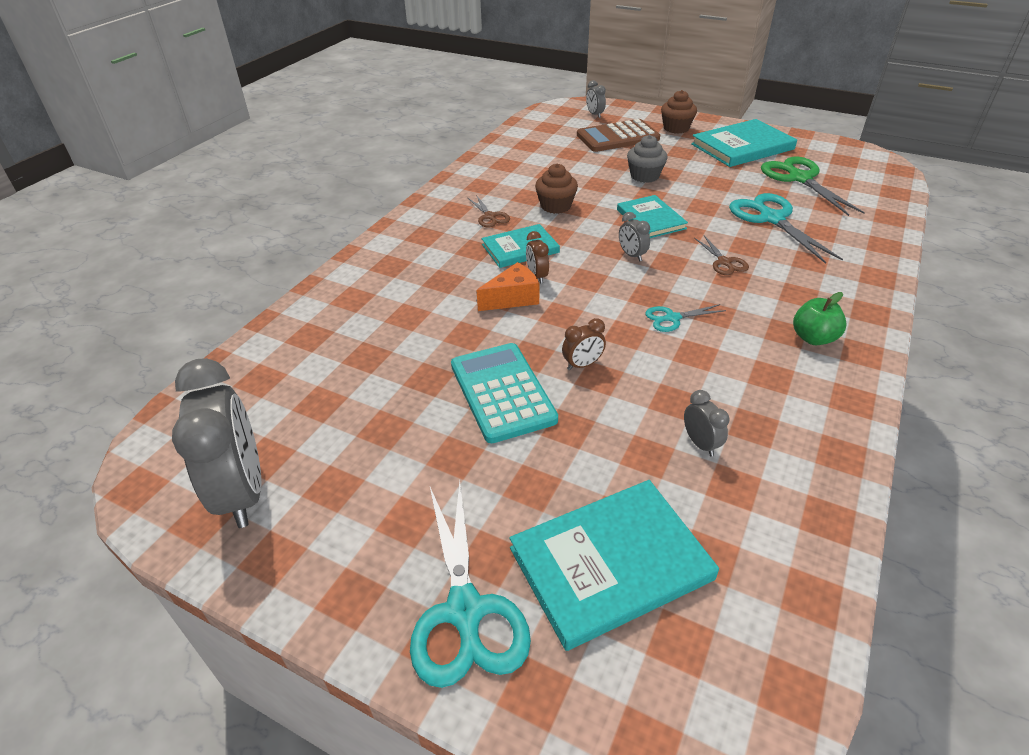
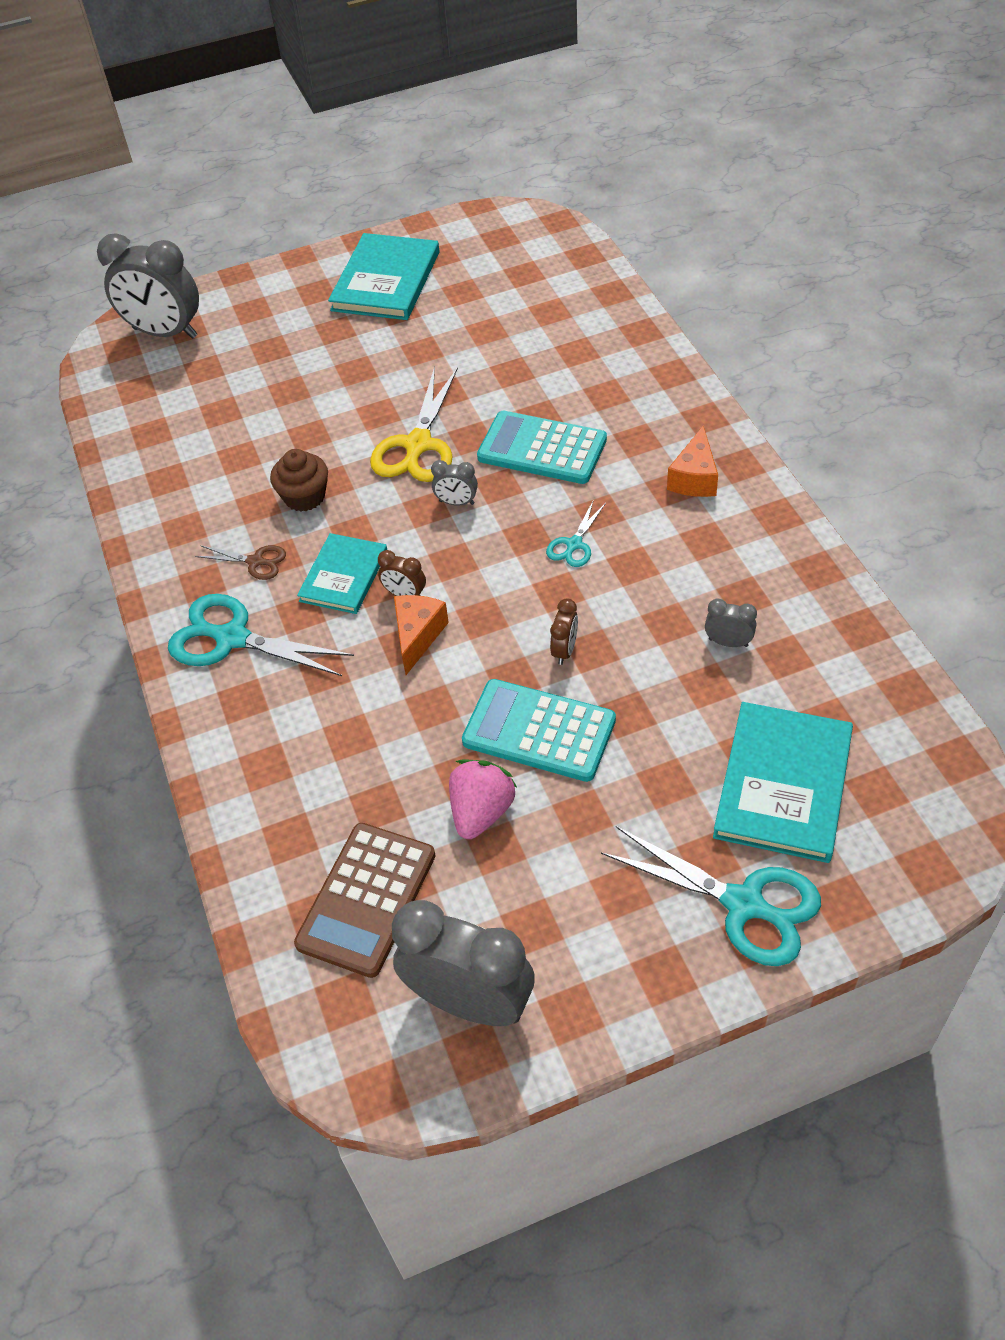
camera: 45 degrees left, 10 degrees up
brown calculator [577,119,660,152] -> brown calculator moved to [294,823,436,978]
grey clock [586,80,606,118] -> grey clock [97,233,199,339], size x2.29
turquoise book [617,195,688,238] -> yellow scissors [370,366,458,482]
grey cupcake [627,135,668,183] -> none
brown cupcake [661,90,697,134] -> none
brown scissors [694,236,749,275] -> turquoise calculator [477,411,607,484]
turquoise scissors [729,193,843,264] -> turquoise scissors moved to [168,594,354,676]
green scissors [761,157,865,216] -> none
green apple [793,292,847,345] -> orange cheese [667,426,718,497]
none -> pink strawberry [449,759,518,839]

